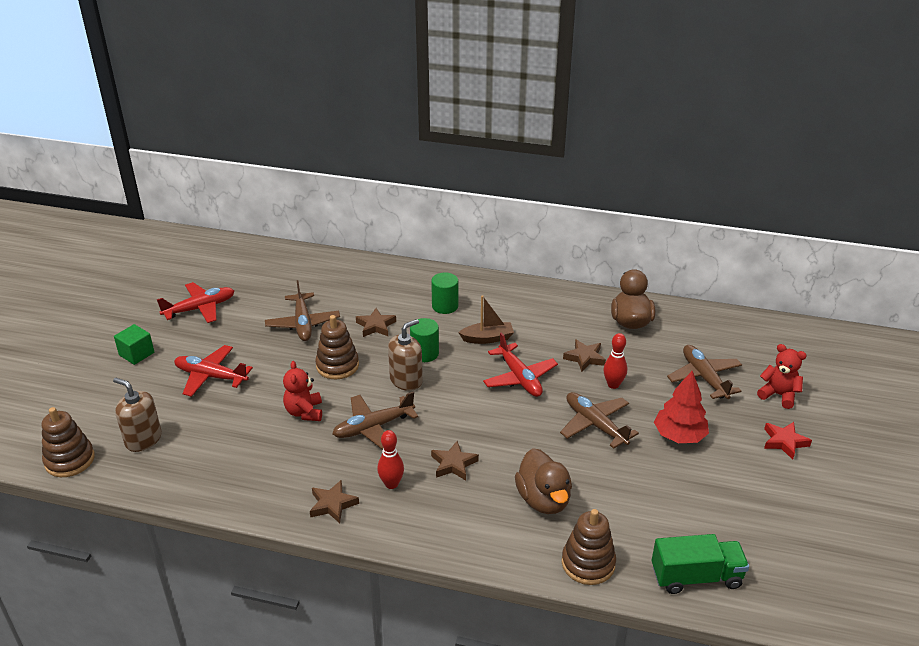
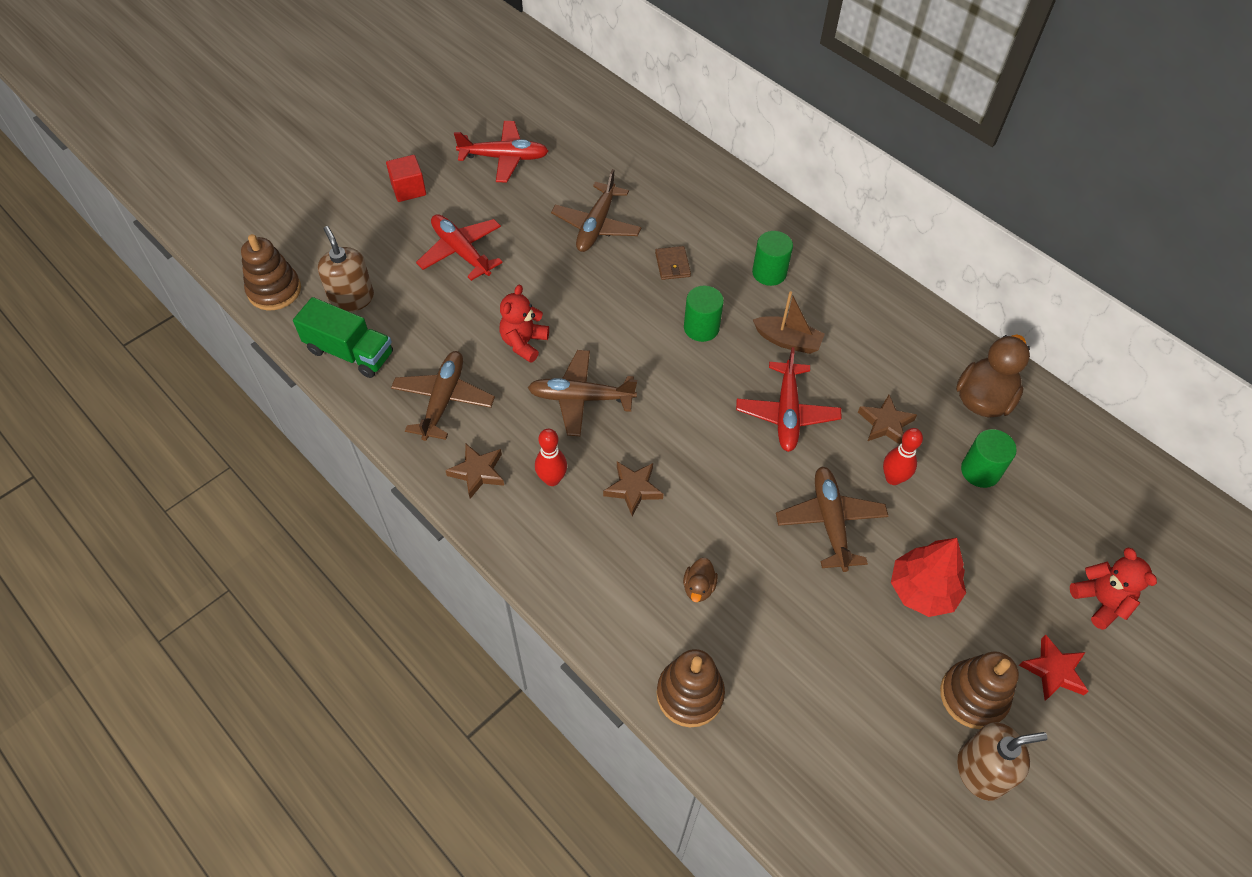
camera: 30 degrees right, 20 degrees up
green cube [114,324,154,365] -> red cube [386,155,426,202]
brown stacking toy [315,315,359,379] -> brown stacking toy moved to [940,651,1019,729]
brown star [356,308,396,337] -> brown wallet [655,246,691,280]
brown soap dispenser [388,319,423,391] -> brown soap dispenser moved to [957,722,1048,801]
brown duck [515,448,572,514] -> brown duck [683,557,718,602], size x0.49
green truck [652,534,749,594] -> green truck moved to [293,297,393,378]
brown plane [667,345,742,399] -> brown plane moved to [391,351,495,441]
none -> green cylinder [961,429,1017,488]

